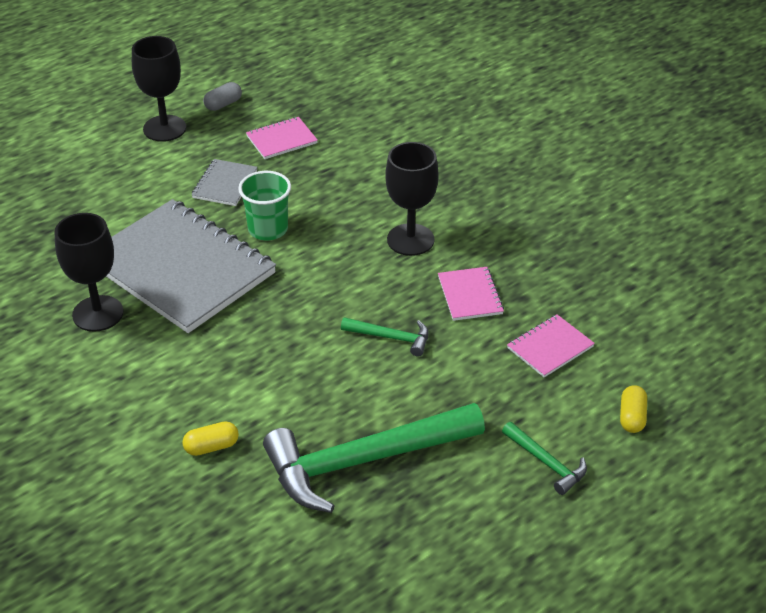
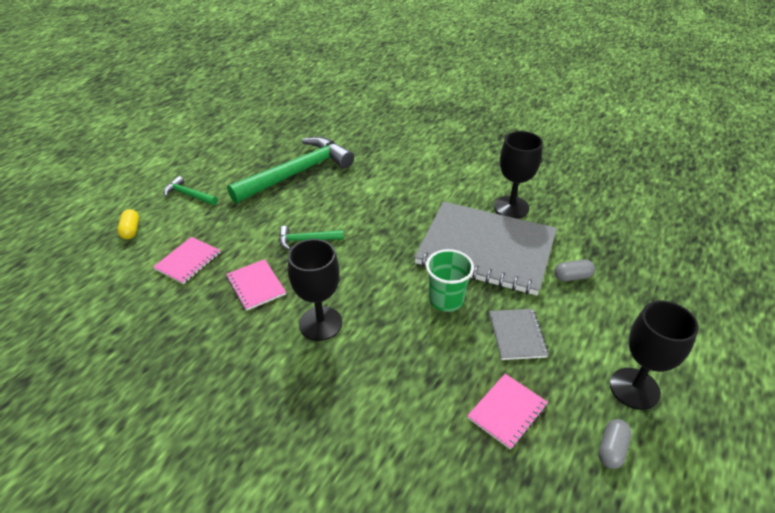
camera: 160 degrees right, 0 degrees up
yellow capsule [182,421,239,456] -> none
none -> grey capsule [554,260,595,281]

